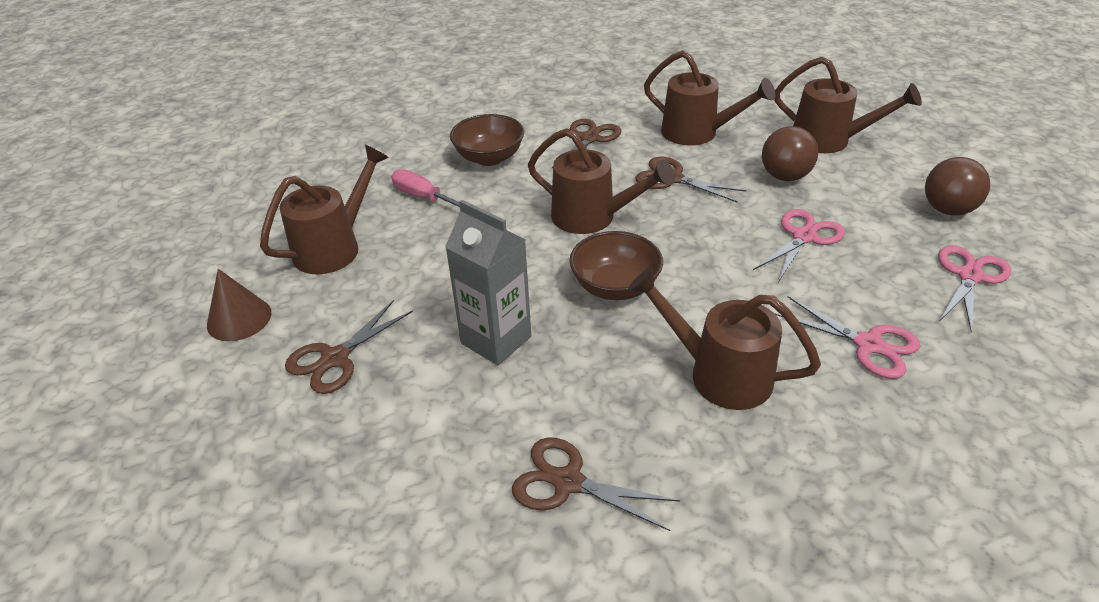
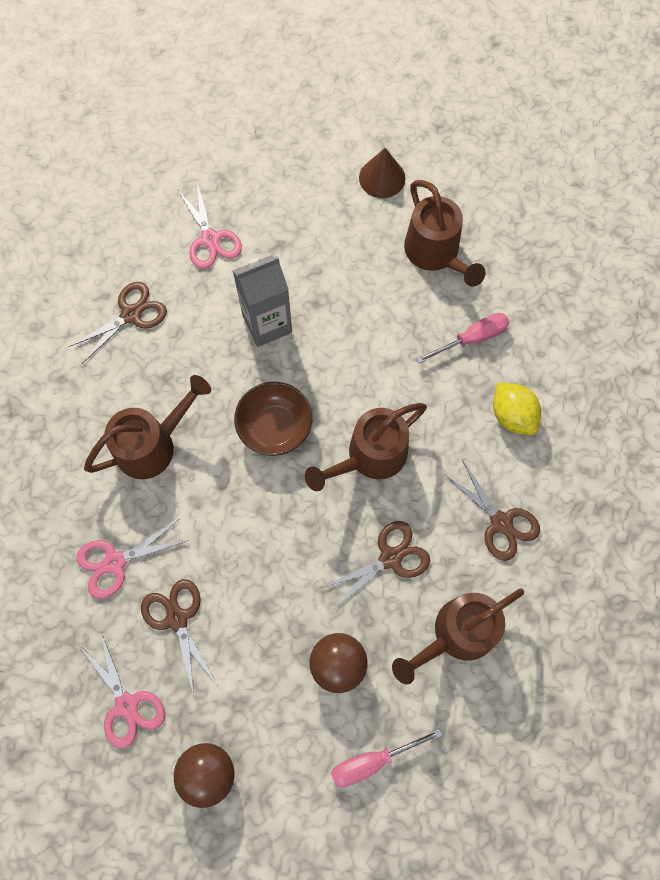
camera: 115 degrees right, 30 degrees up
brown scissors [285,300,413,394] -> brown scissors moved to [141,579,217,696]
brown bowl [450,114,524,166] -> yellow lemon [493,382,541,435]
pink scissors [753,209,845,282] -> pink scissors moved to [177,183,242,269]
brown watering can [774,56,922,153] -> pink screwdriver [331,729,443,787]

